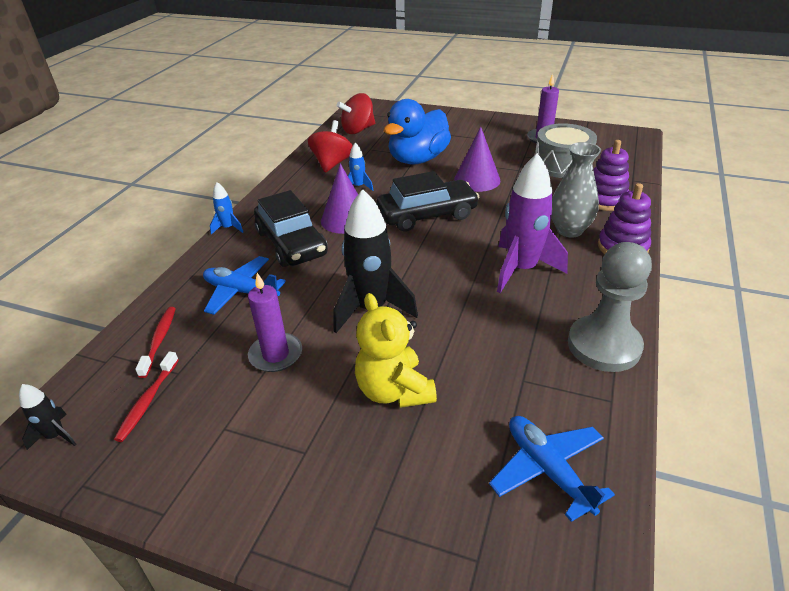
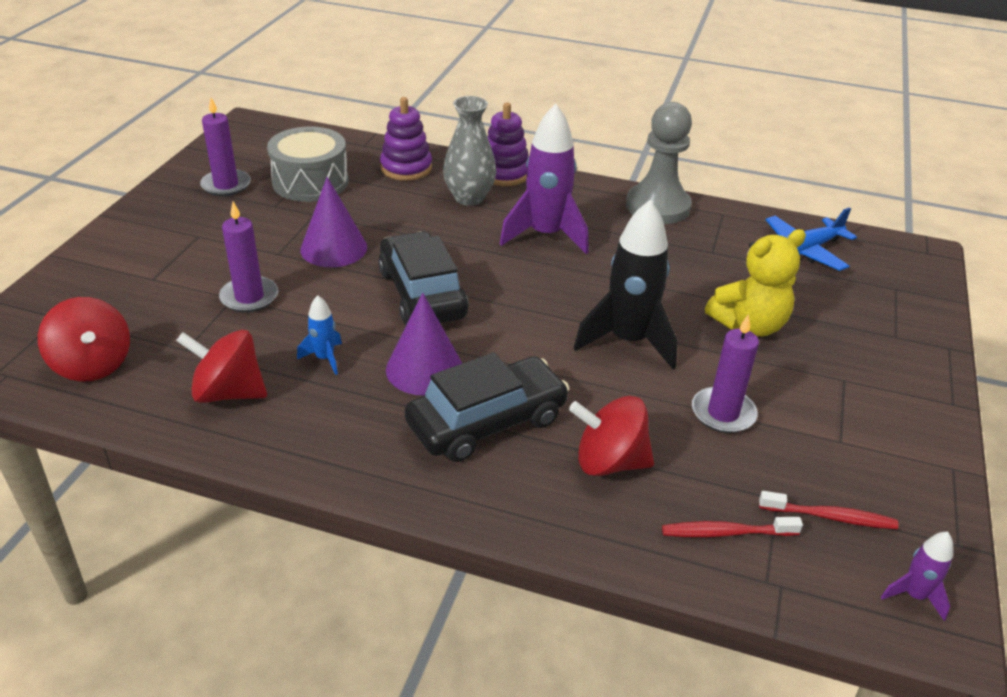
camera: 95 degrees left, 0 degrees up
black rocket [19,384,76,450] -> purple rocket [881,532,953,621]
blue plane [203,256,286,315] -> red spinning top [569,396,654,476]
blue rocket [210,182,243,235] -> none
blue duck [384,99,451,164] -> purple candle [219,201,278,313]

